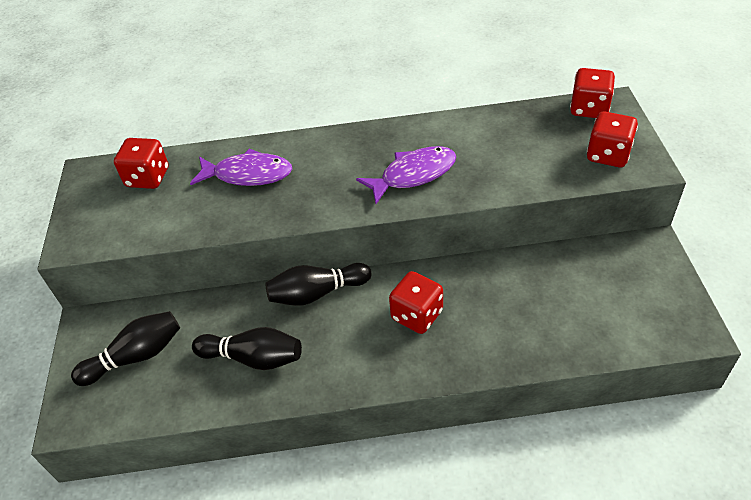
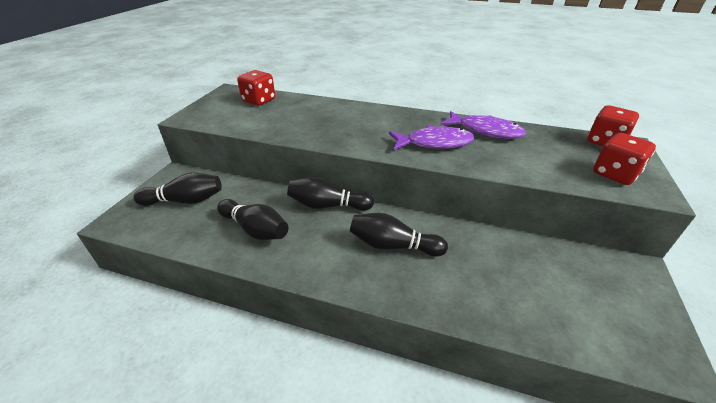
camera: 20 degrees right, 10 degrees down
purple fish [190,148,292,186] -> purple fish moved to [441,111,526,139]
red dice [389,271,443,334] -> black bowling pin [350,213,448,257]

